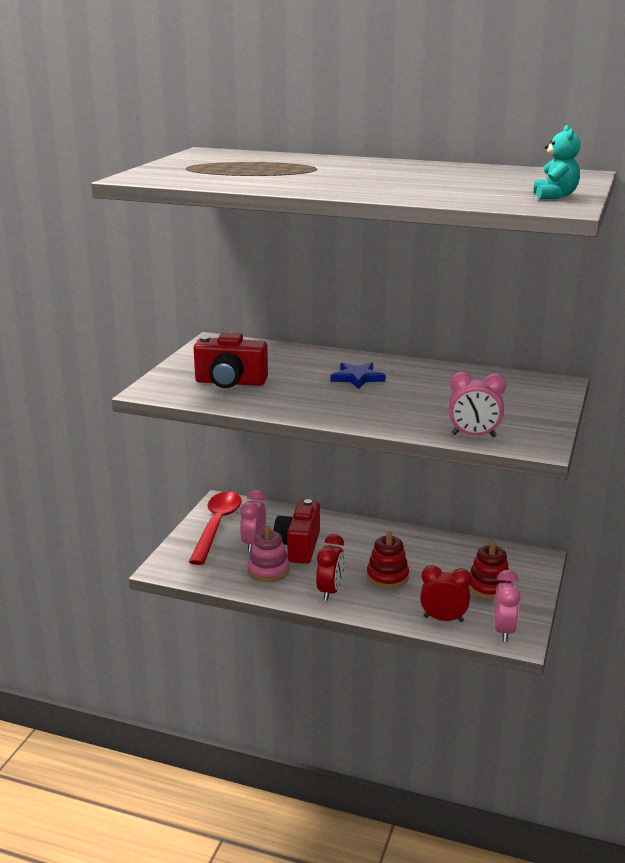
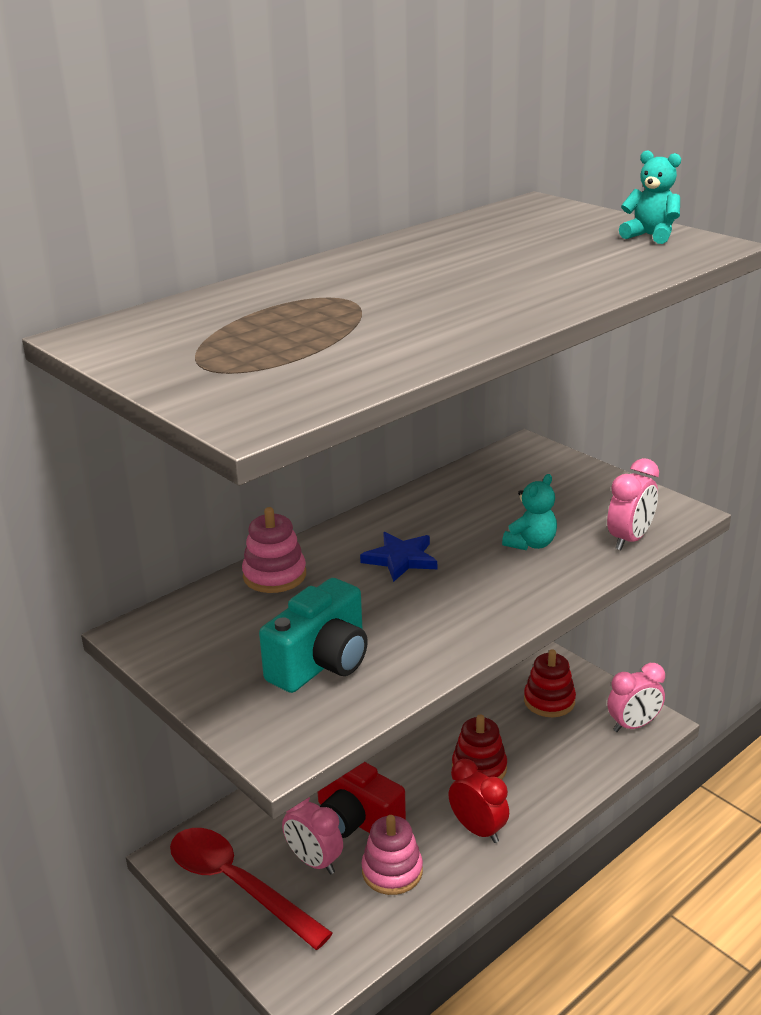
camera: 60 degrees left, 5 degrees up
red camera [194,332,268,388] -> turquoise camera [259,578,368,693]
red clock [420,565,472,622] -> none
pink clock [495,570,520,642] -> pink clock turned 120 degrees clockwise [607,663,665,732]
none -> pink stacking toy [242,507,306,593]
none -> turquoise teddy bear [502,474,557,550]

